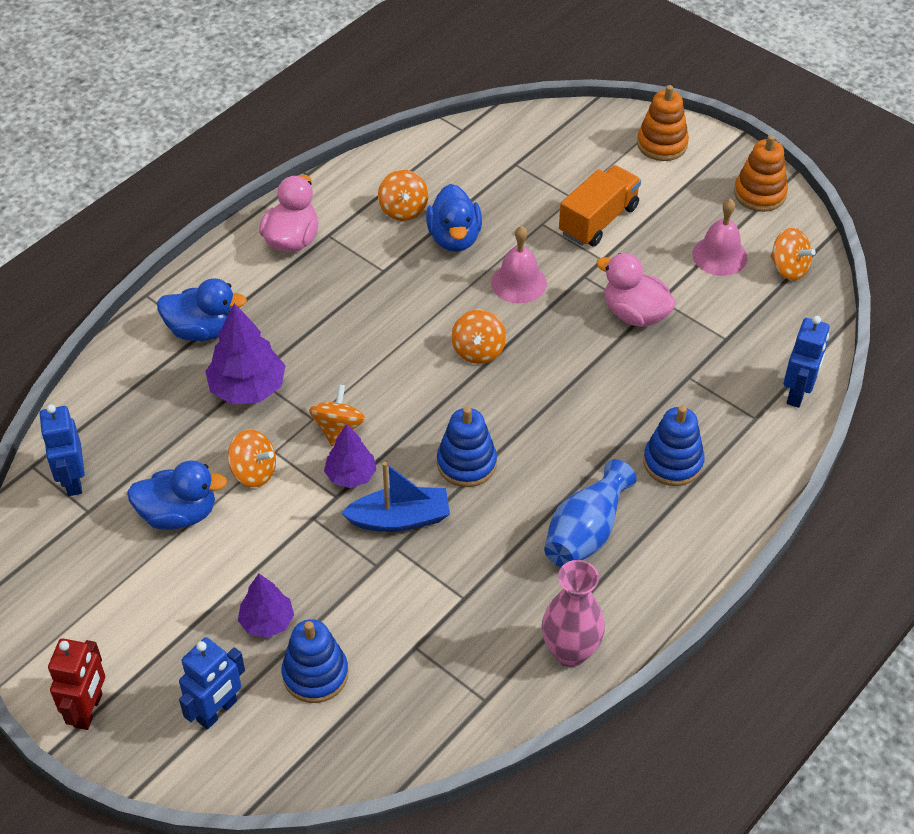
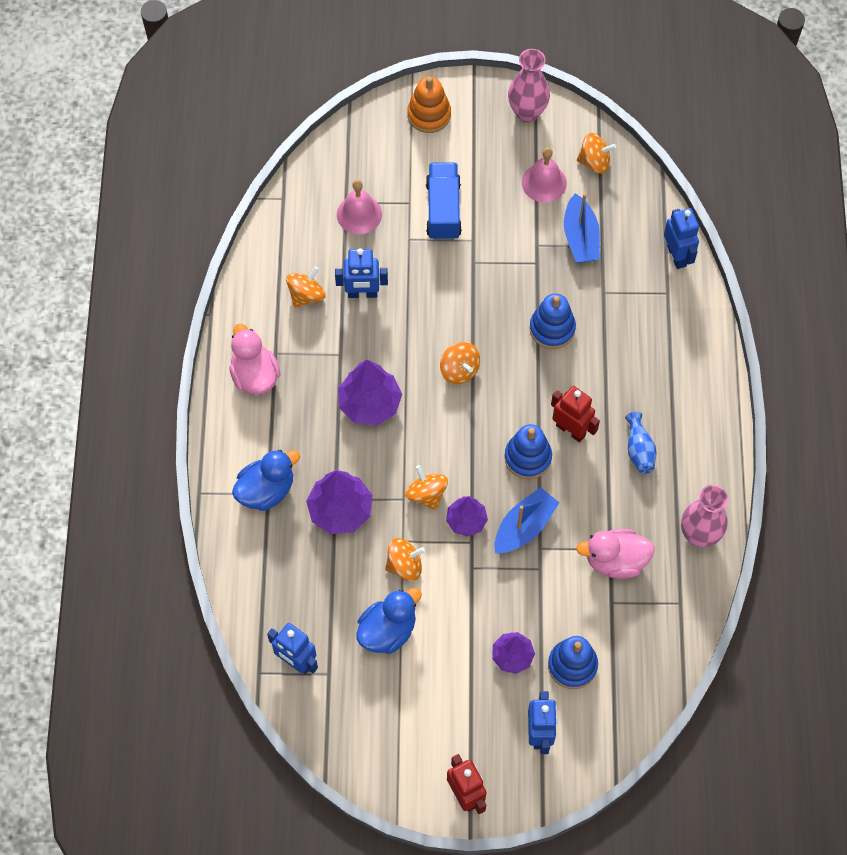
camera: 40 degrees left, 15 degrees up
orange spinning top [378,170,428,221] -> orange spinning top turned 90 degrees counterclockwise [286,267,325,308]
blue duck [426,184,482,252] -> blue robot [335,248,388,298]
pink bell [491,226,547,304] -> pink bell moved to [337,180,382,234]
blue vase [544,459,637,567] -> blue vase [625,412,657,474], size x0.63
orange truck [559,165,641,247] -> blue truck [426,162,462,240]
pink duck [596,253,676,327] -> pink duck moved to [576,529,655,579]
blue stacking toy [643,406,705,486] -> blue stacking toy moved to [529,293,576,349]
orange stacking toy [734,135,788,212] -> pink vase [508,49,550,123]
none -> purple tree [338,360,402,425]
none -> red robot [551,386,600,443]
none -> blue boat [564,193,600,263]

